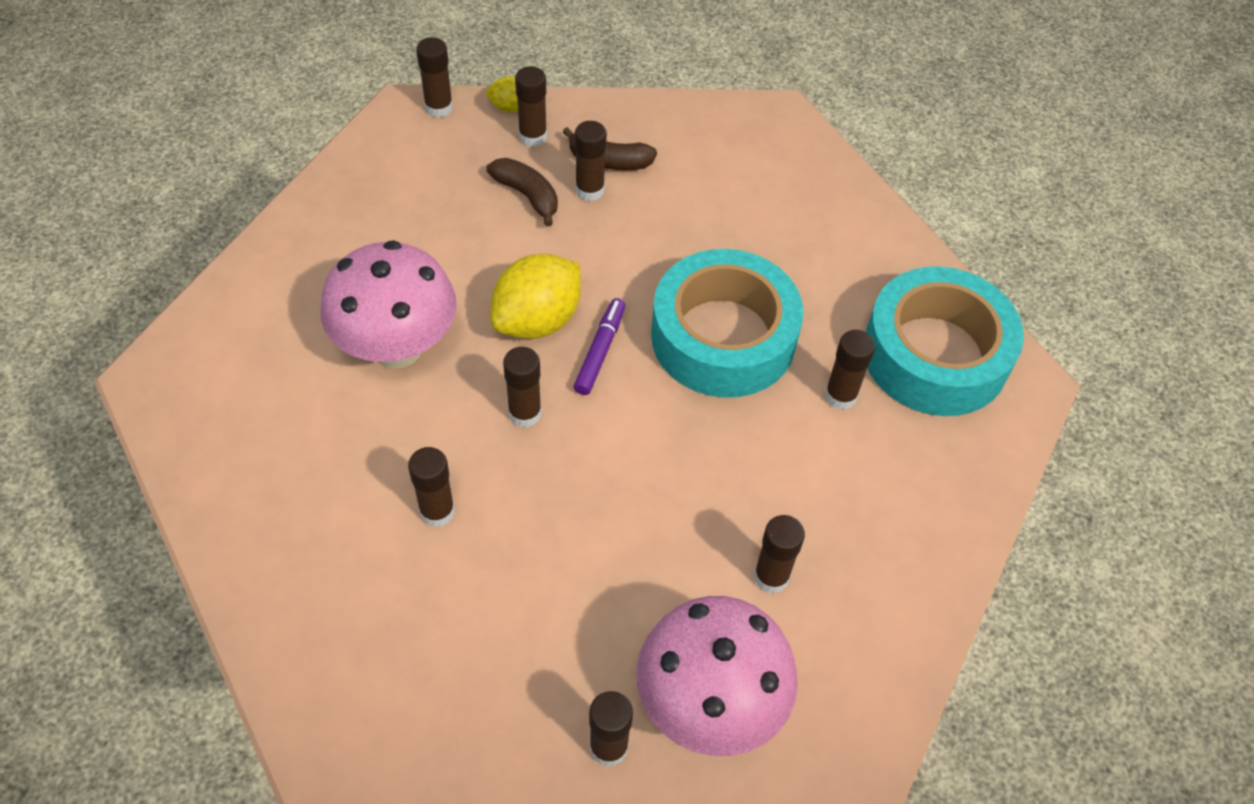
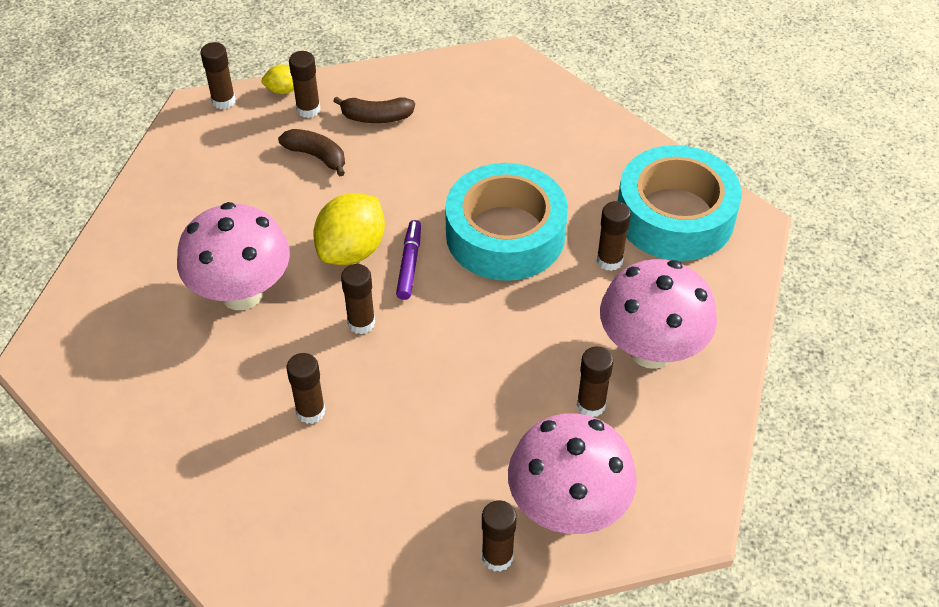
camera: 10 degrees left, 5 degrees down
brown glue stick [575,121,607,201] -> none
none -> pink mushroom [600,259,717,369]

